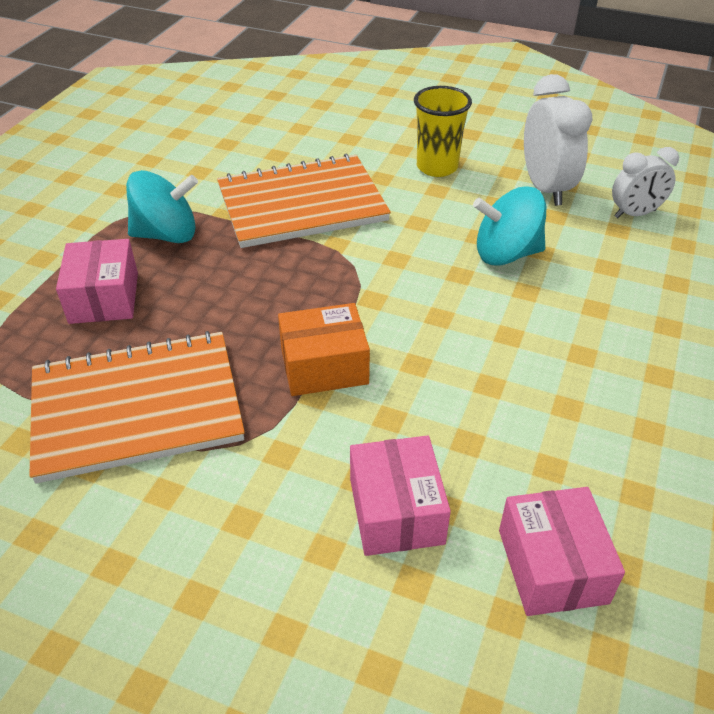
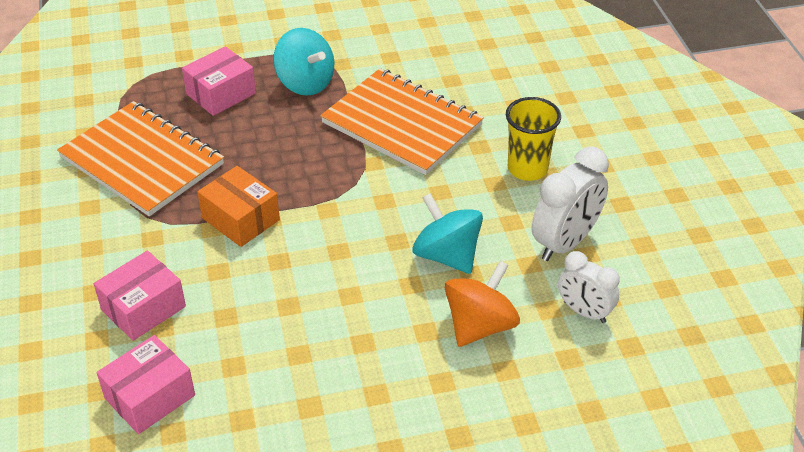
camera: 55 degrees right, 0 degrees up
none -> orange spinning top [445,261,520,347]

